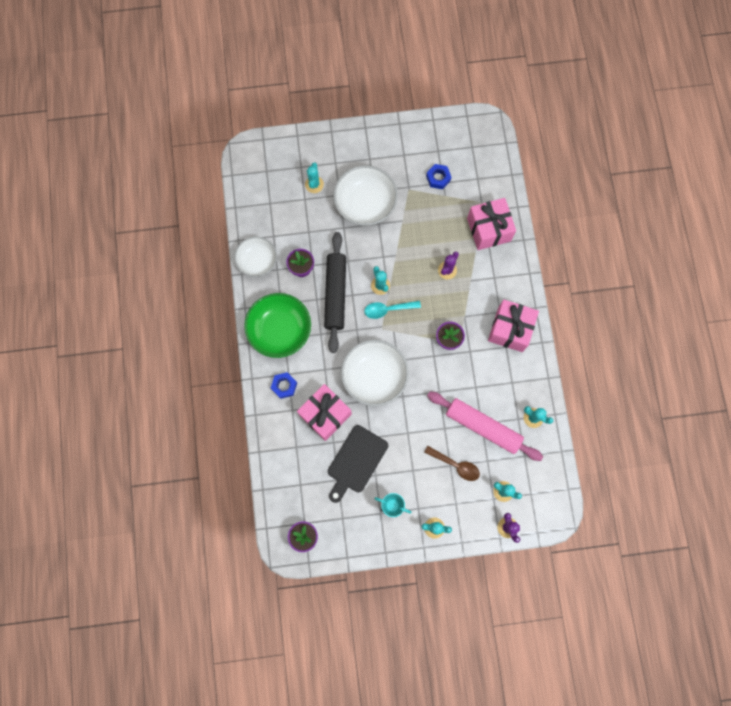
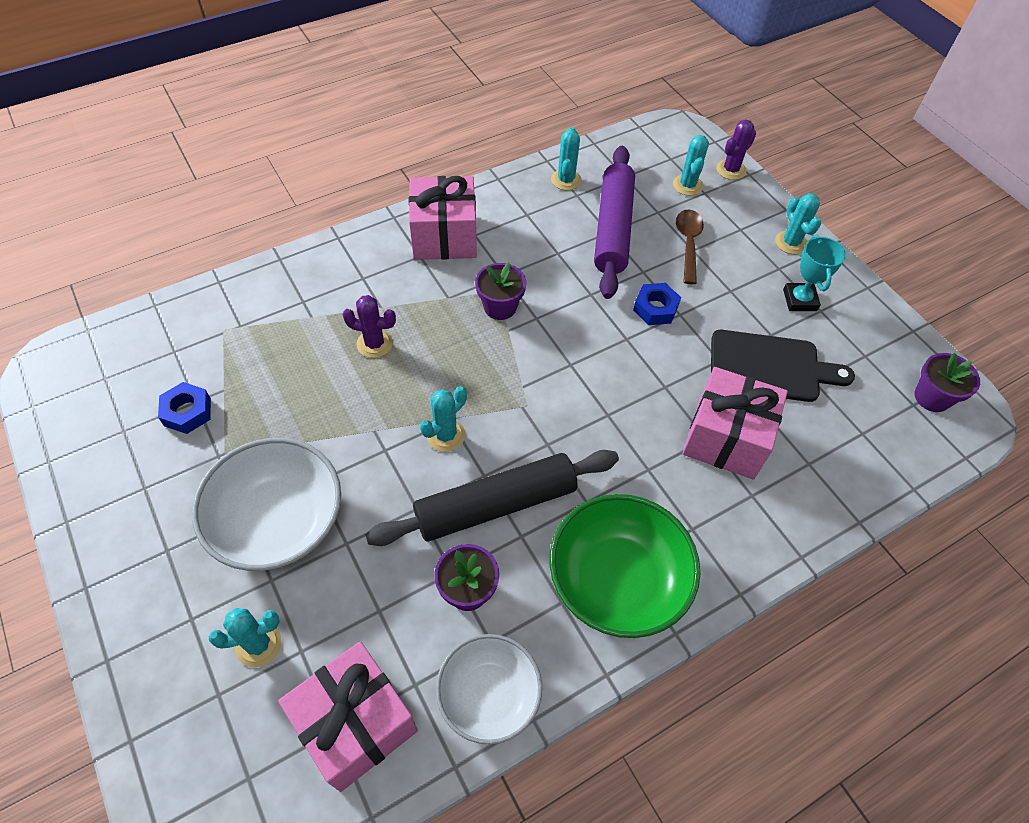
camera: 115 degrees left, 20 degrees down
blue nut [271,372,297,399] -> blue nut moved to [633,283,681,325]
white bowl [341,340,409,406] -> none
turquoise spoon [364,301,421,319] -> none
pink rolling pin [427,391,543,461] -> purple rolling pin [594,146,635,299]
pink gift [467,198,516,250] -> pink gift moved to [278,641,418,792]

